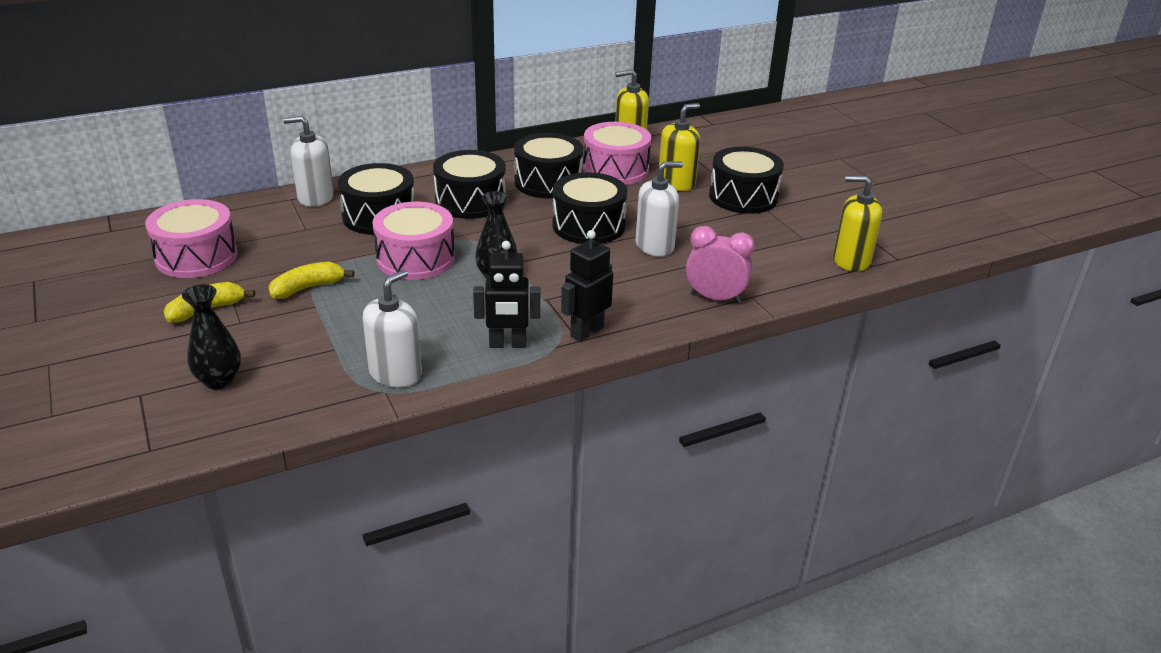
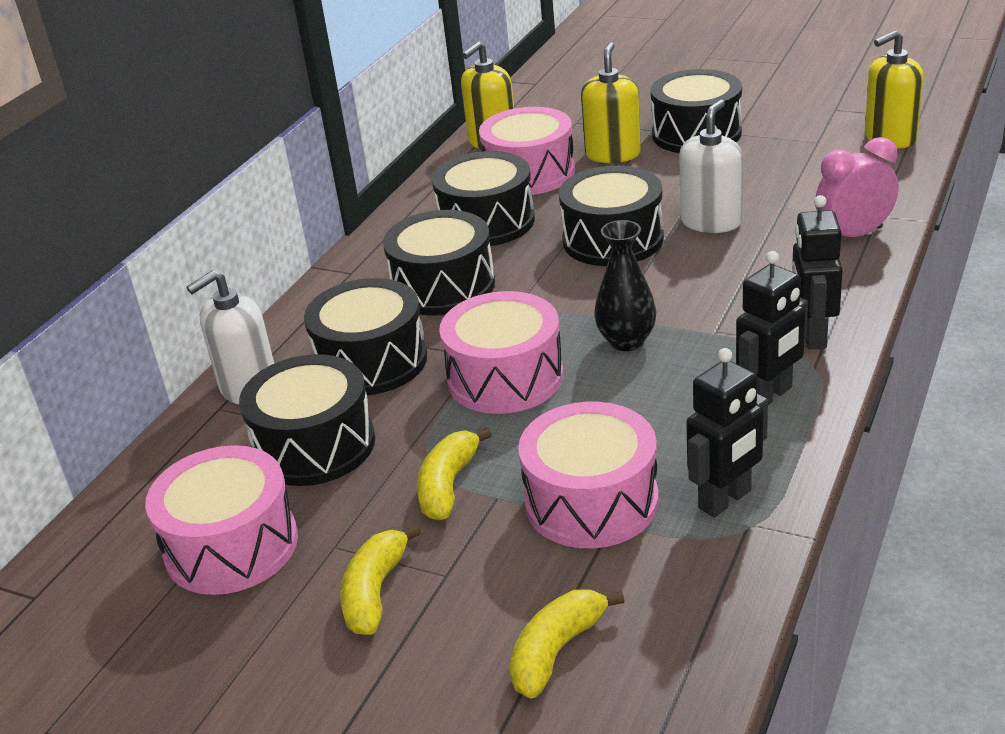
camera: 35 degrees left, 0 degrees up
black vase [182,284,241,389] -> yellow banana [509,589,625,699]
white soap dispenser [363,270,422,388] -> black robot [686,348,768,517]
none -> black drum [239,354,375,486]
none -> pink drum [518,402,659,548]

